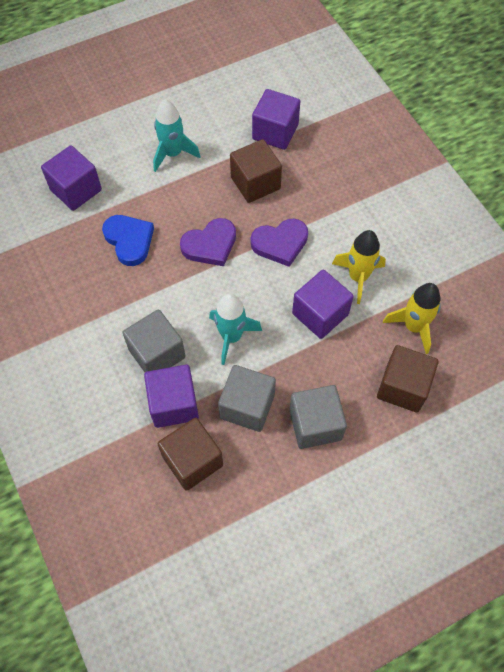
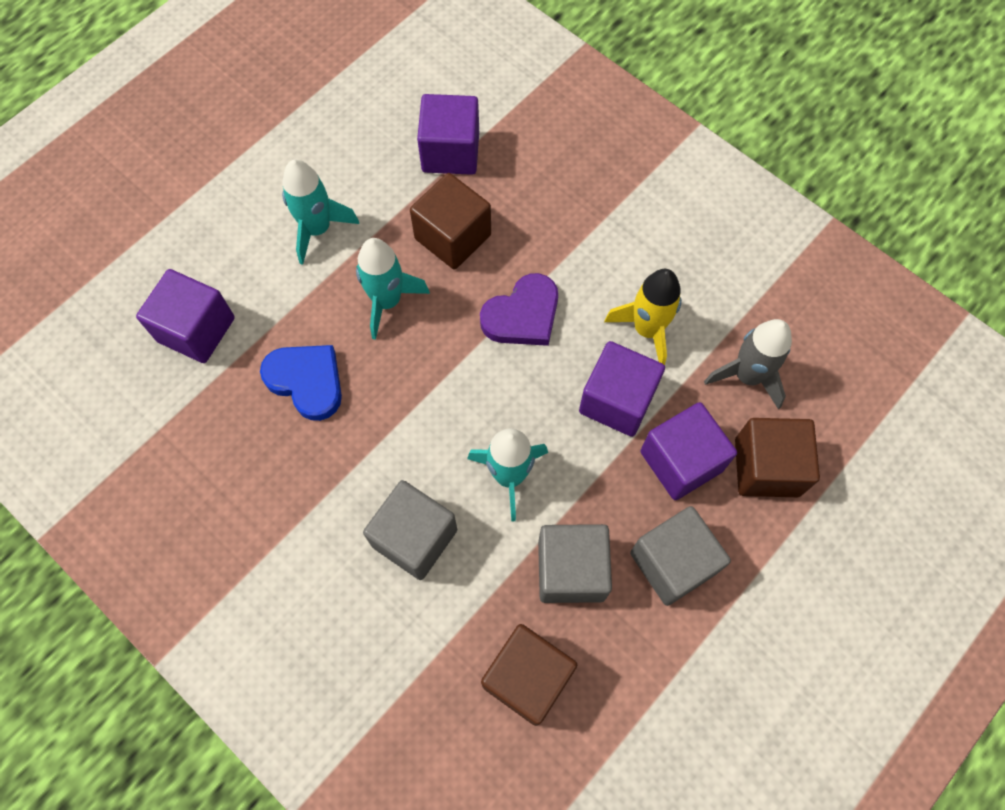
camera: 20 degrees left, 5 degrees up
purple cube [144,365,199,428] -> purple cube moved to [640,402,737,500]
purple heart [180,218,236,266] -> none
yellow rocket [383,283,441,354] -> grey rocket [704,319,792,409]
none -> turquoise rocket [356,238,430,340]

